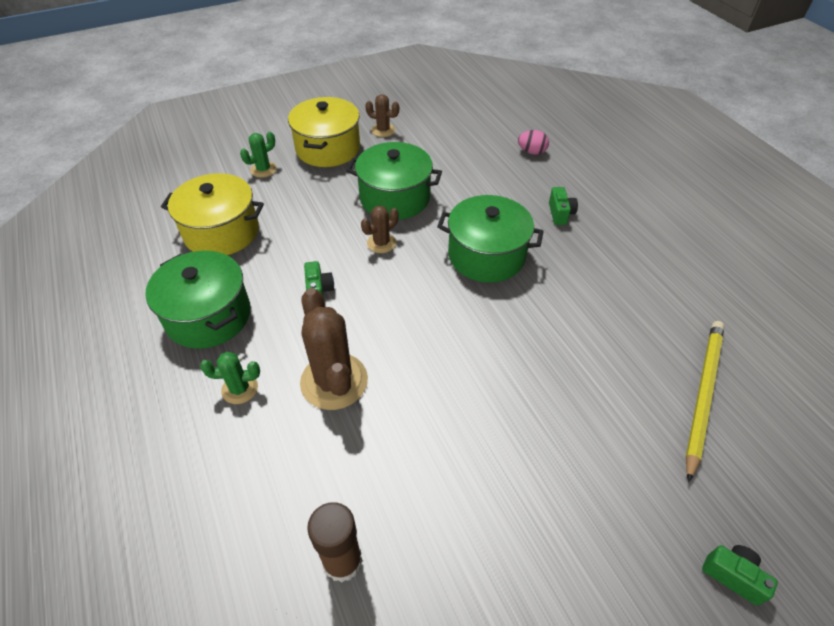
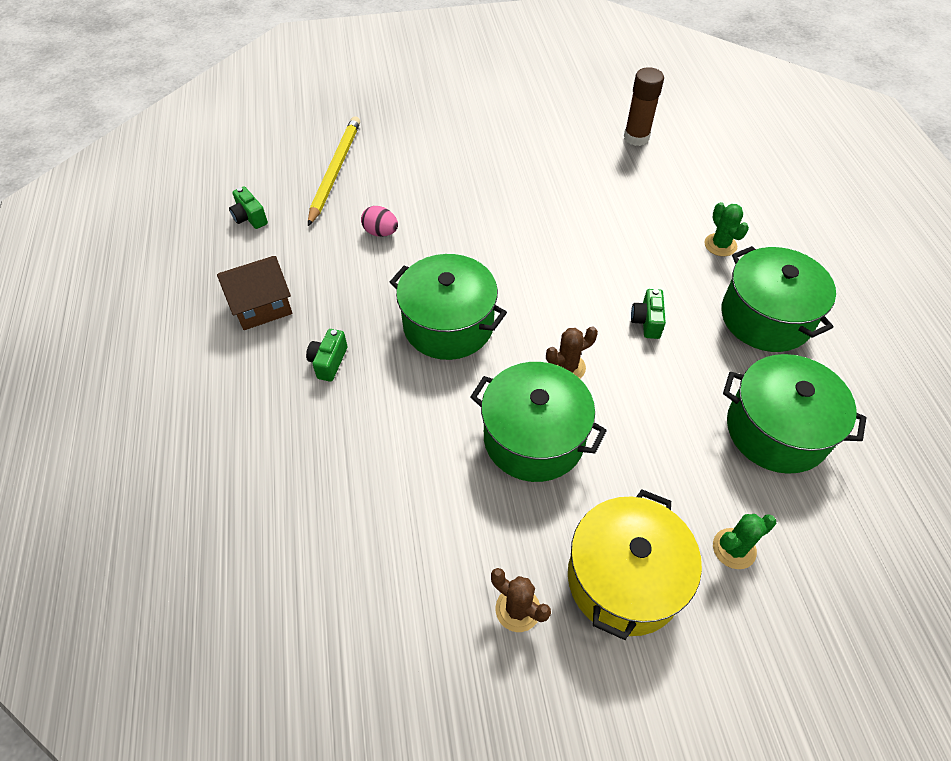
camera: 165 degrees left, 5 degrees up
yellow pot [161,173,264,255] -> green pot [723,354,866,474]
green cactus [200,352,260,404] -> green cactus turned 60 degrees clockwise [704,202,749,256]
brown cactus [300,288,368,410] -> none
pink egg [518,130,549,155] -> pink egg moved to [361,206,398,237]
yellow pencil [685,321,725,482] -> yellow pencil turned 150 degrees clockwise [308,116,360,226]
green camera [702,545,778,606] -> green camera moved to [229,186,268,229]
none -> brown house [217,256,293,330]

